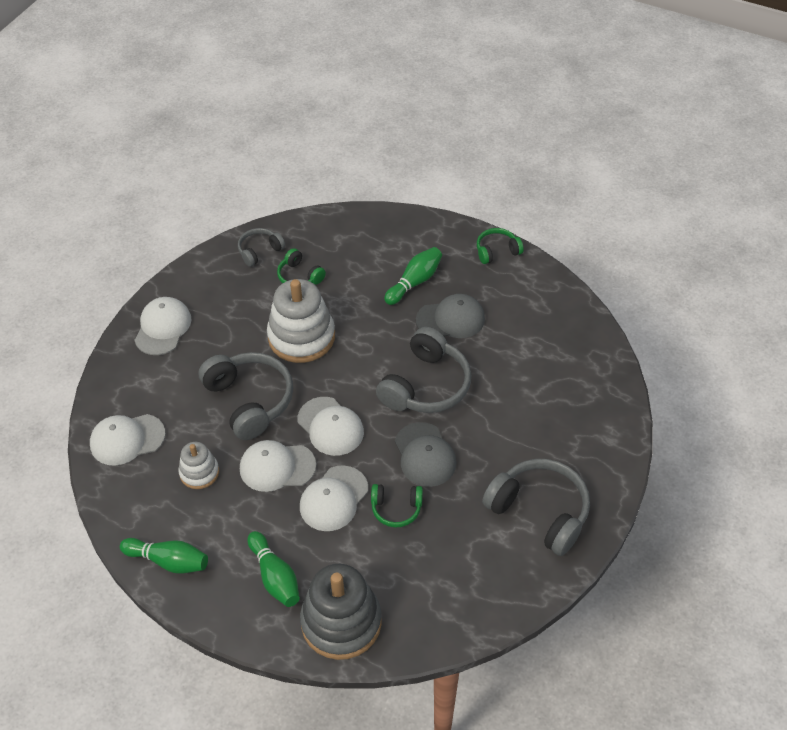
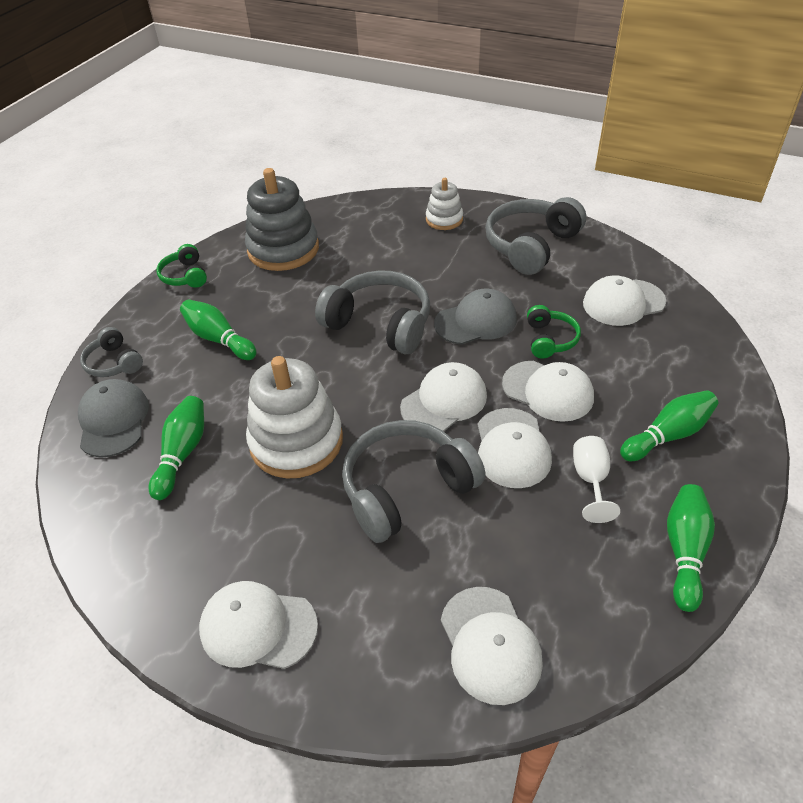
camera: 90 degrees left, 5 degrees down
white stacking toy [178,442,219,489] -> white stacking toy moved to [426,178,463,230]
grey headphones [238,228,285,267] -> grey headphones moved to [80,327,143,377]
green headphones [277,248,326,284] -> green bowling pin [148,396,204,500]
grey stacking toy [300,564,382,660] -> grey stacking toy moved to [245,168,319,271]
grey cap [416,294,485,338] -> grey cap moved to [78,379,149,457]
none -> white goblet [573,436,620,523]
none -> white cap [583,276,666,326]

